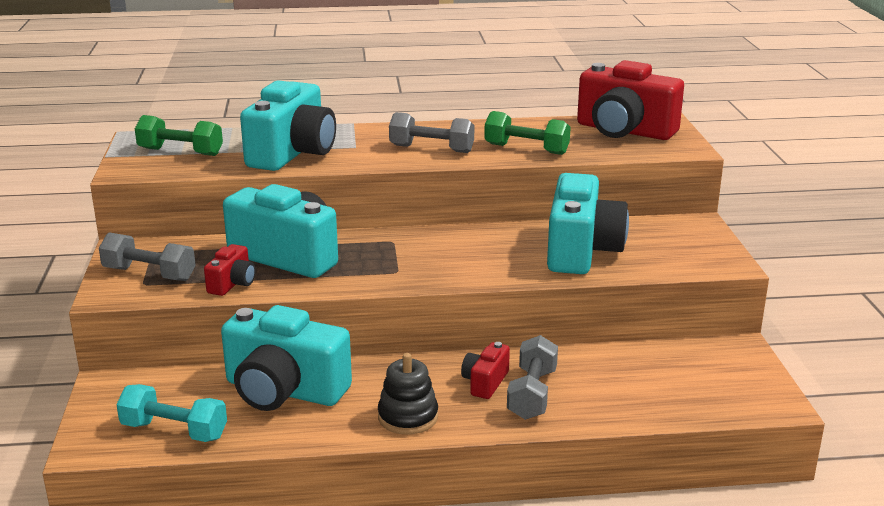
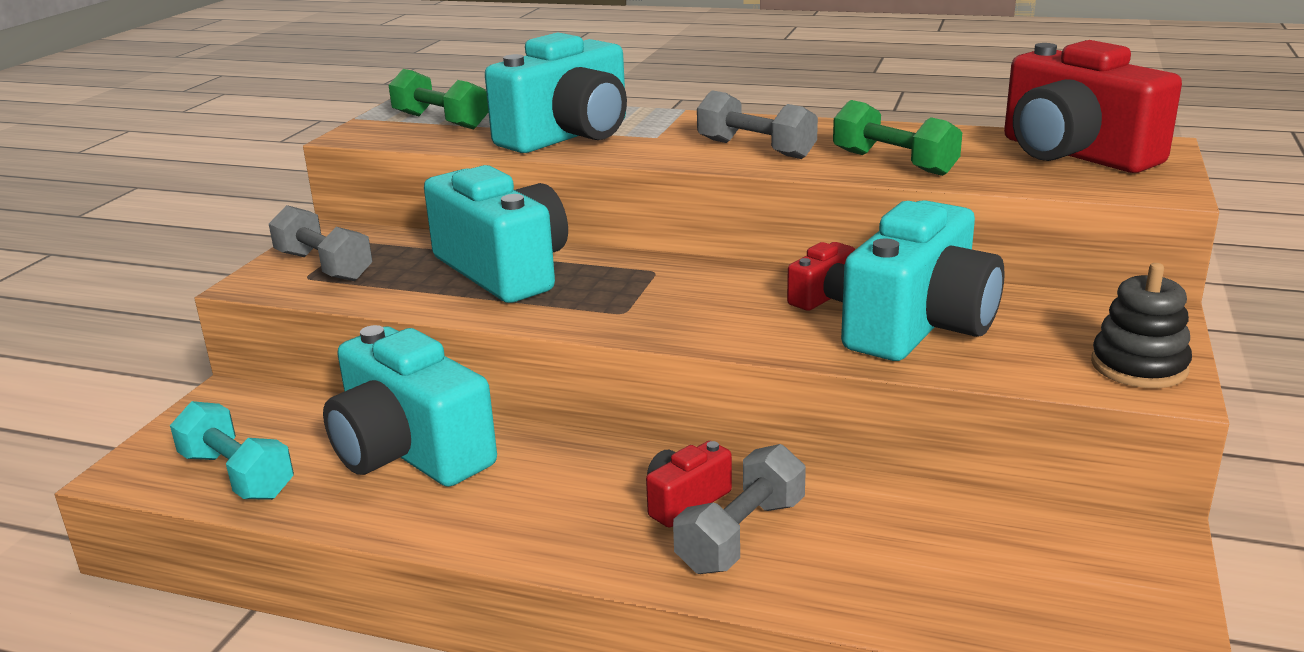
camera: 25 degrees right, 0 degrees up
red camera [204,244,255,296] -> red camera moved to [787,242,855,311]
black stacking toy [378,353,438,435] -> black stacking toy moved to [1091,263,1192,388]

